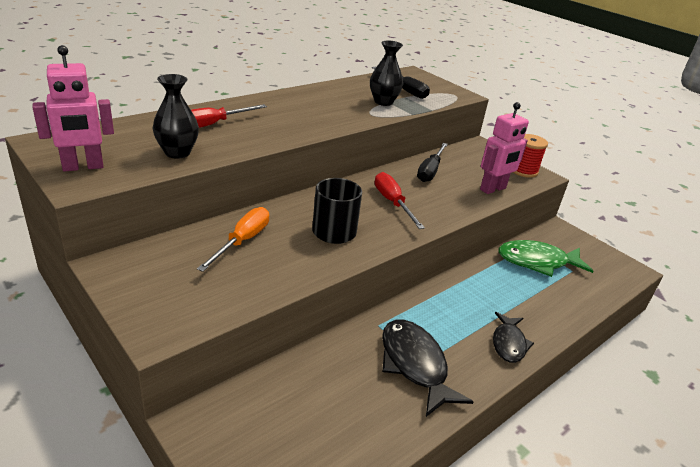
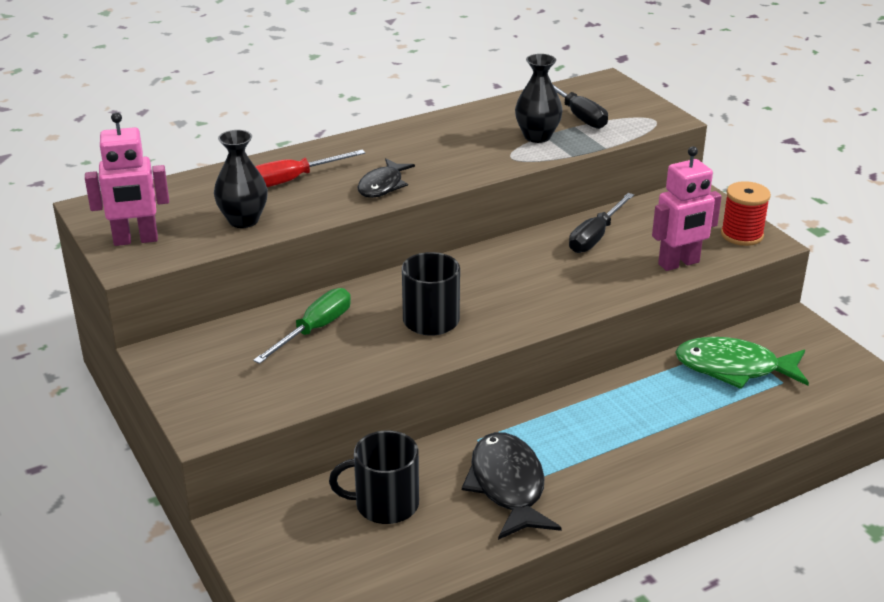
camera: 15 degrees right, 0 degrees up
orange screwdriver [197,207,269,272] -> green screwdriver [253,288,351,364]
red screwdriver [375,172,425,229] -> none
black fish [493,312,534,363] -> black fish moved to [358,158,415,198]
none -> black mug [329,431,419,524]

